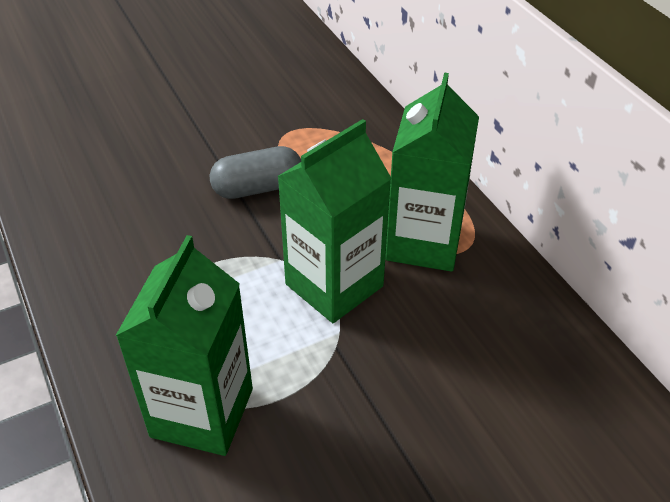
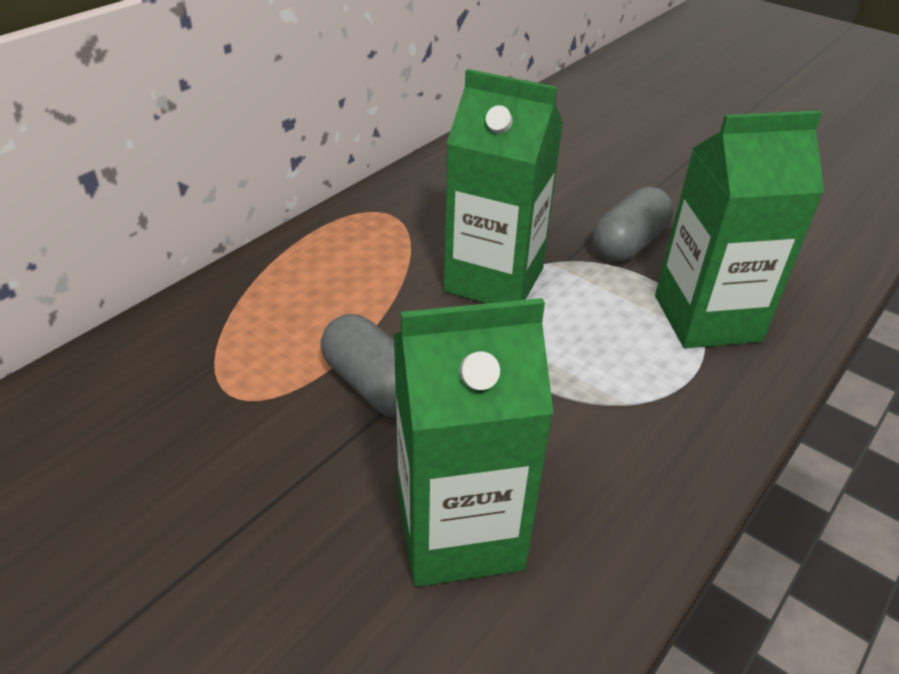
camera: 115 degrees left, 5 degrees down
green carton [385,73,479,272] -> green carton moved to [394,298,553,587]
none -> grey capsule [592,186,673,262]

